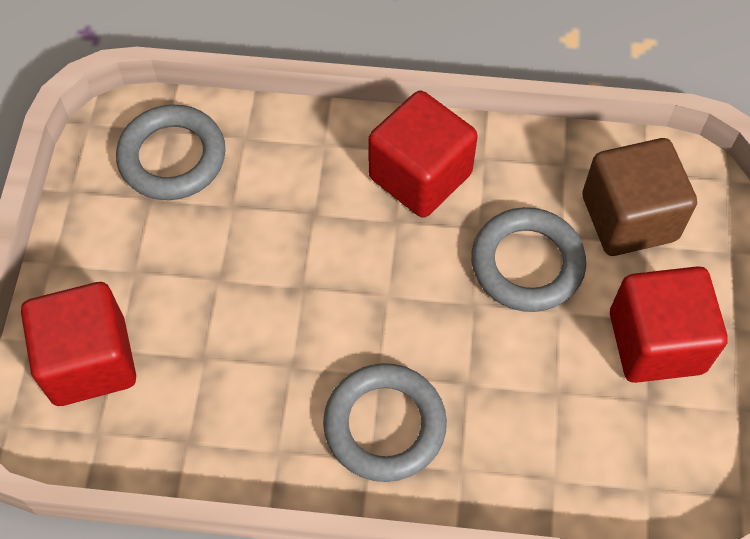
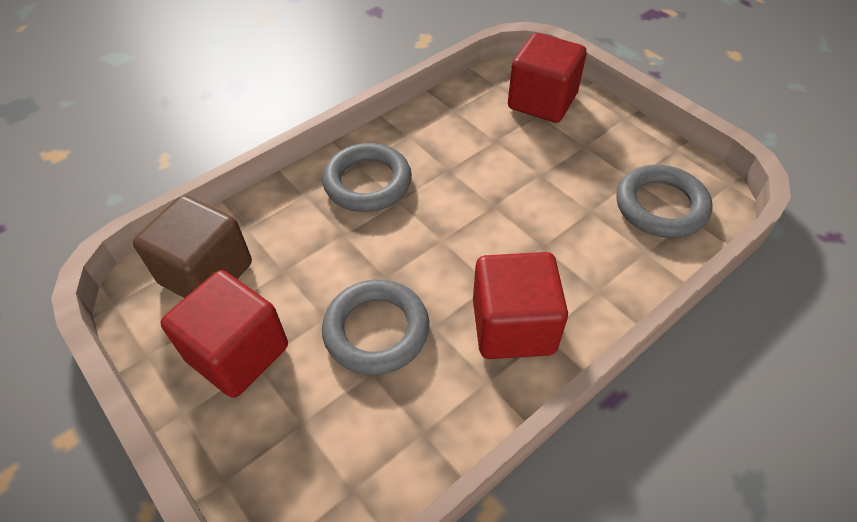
camera: 135 degrees right, 10 degrees down
brown cube [582,138,697,256] -> brown cube moved to [133,195,252,298]

